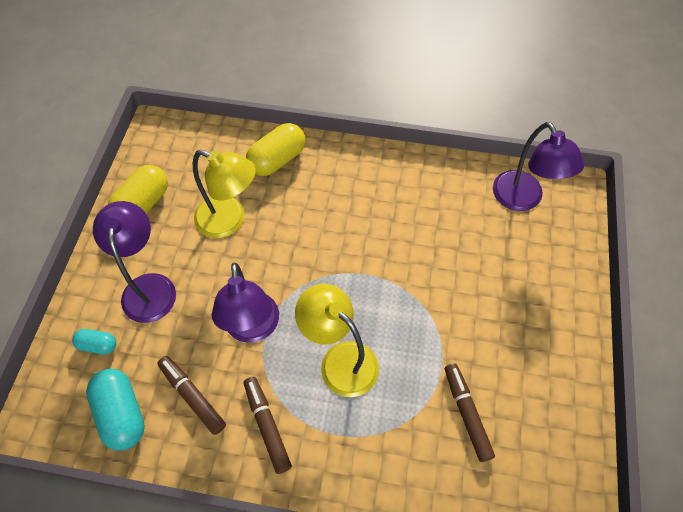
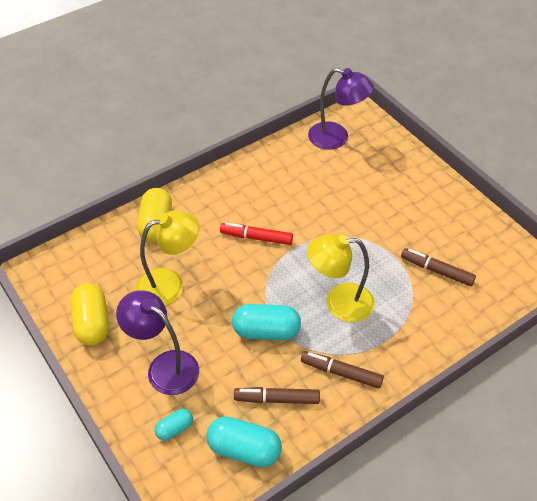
camera: 45 degrees left, 10 degrees down
purple lamp [212,263,279,343] -> turquoise capsule [232,304,301,340]
none -> red marker [220,223,293,245]

